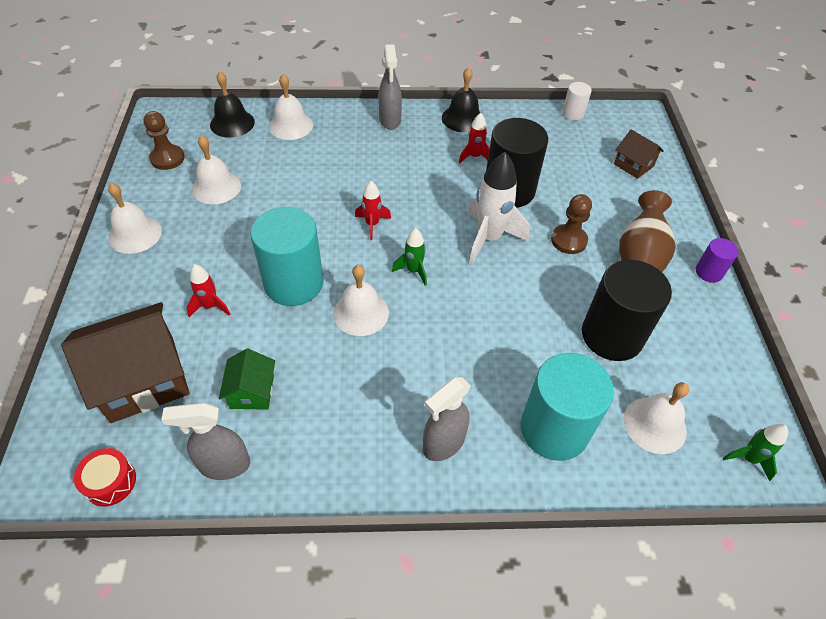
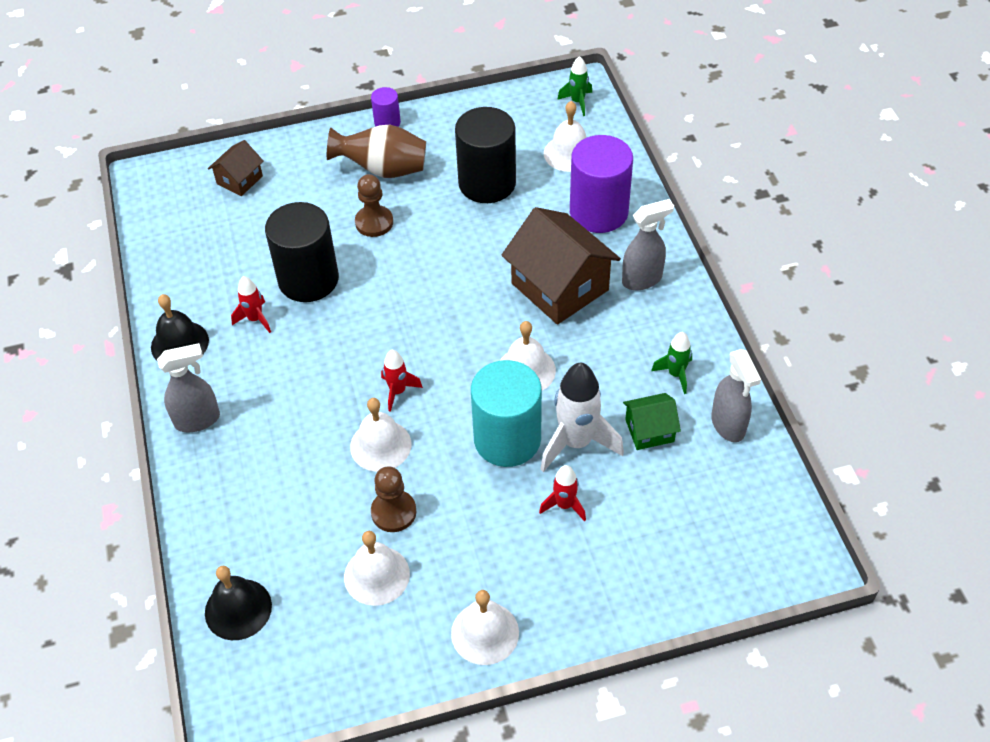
camera: 100 degrees left, 0 degrees up
brown house [61,302,190,423] -> brown house moved to [501,207,621,325]
red drum [74,448,136,507] -> none
brown pawn [143,111,185,170] -> brown pawn moved to [371,466,416,532]
white bell [269,74,313,140] -> white bell moved to [350,398,411,472]
green rocket [392,228,427,286] -> green rocket moved to [651,332,692,394]
grey spray bottle [423,377,471,461] -> grey spray bottle turned 60 degrees counterclockwise [622,199,674,290]
white rocket [468,152,530,265] -> white rocket moved to [540,362,624,472]
turquoise cylinder [521,353,614,461] -> purple cylinder [570,135,633,233]
white cylinder [562,82,592,120] -> none

